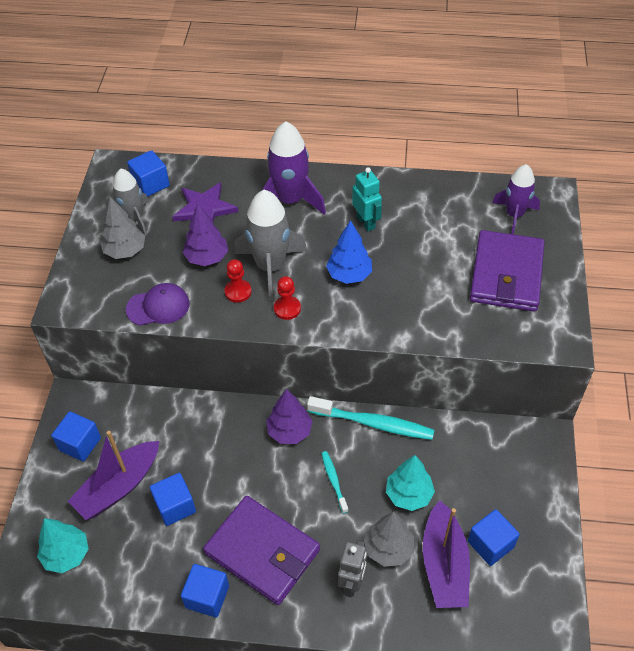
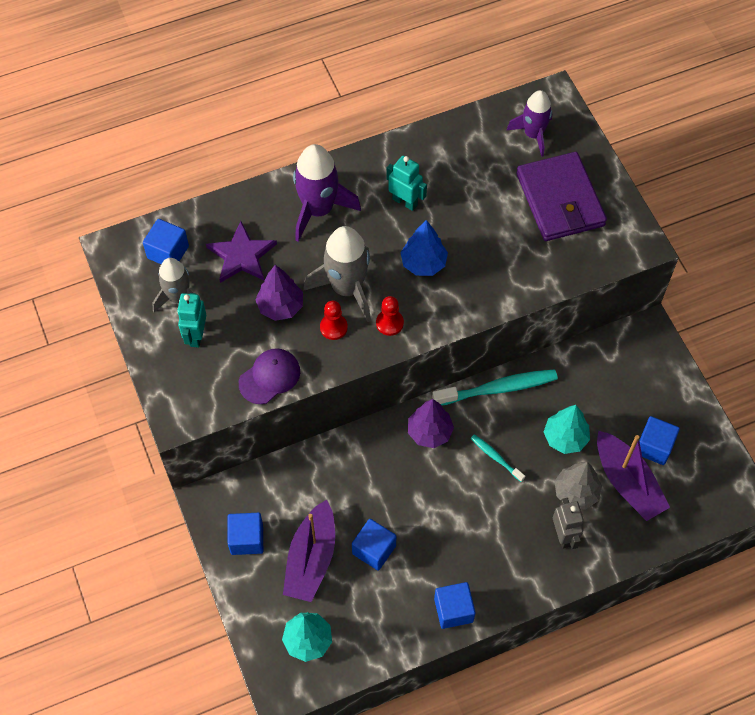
camera: 30 degrees left, 10 degrees up
grey tree [100,197,145,259] -> turquoise robot [177,293,206,348]
purple wallet [203,496,320,605] -> none

